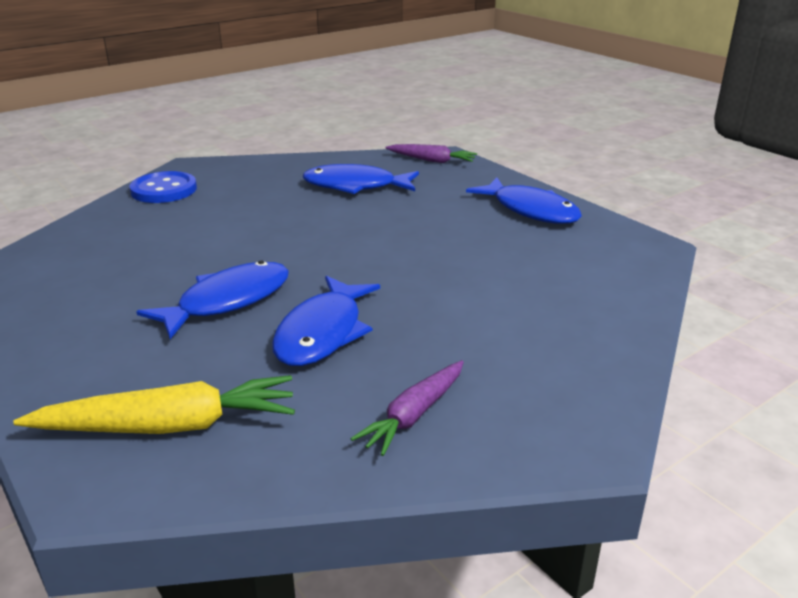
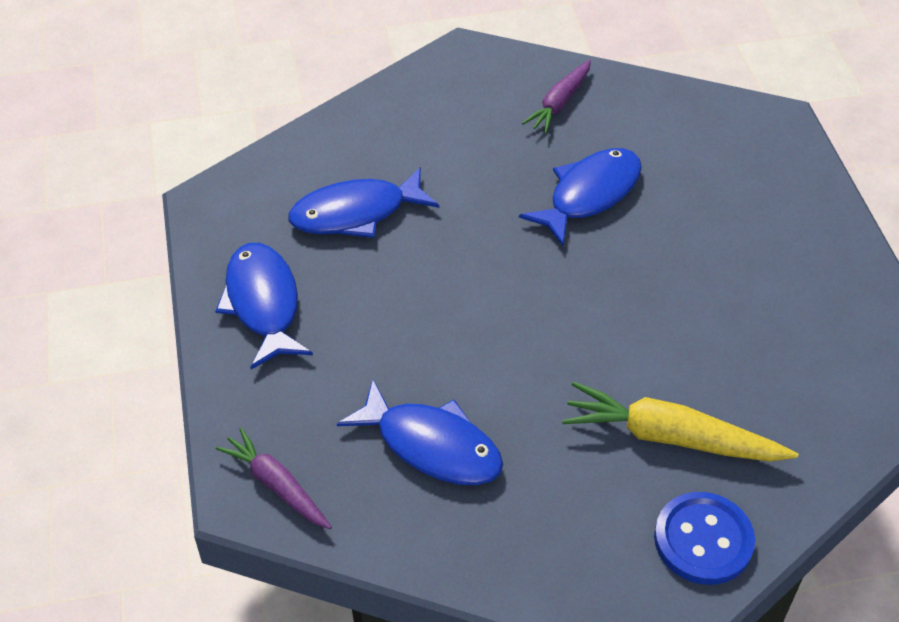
camera: 155 degrees left, 20 degrees up
yellow carrot [13,375,295,434] -> yellow carrot moved to [562,382,798,462]
blue fish [136,260,289,339] -> blue fish moved to [288,167,439,238]
purple carrot [351,360,464,456] -> purple carrot turned 150 degrees clockwise [522,60,591,134]

